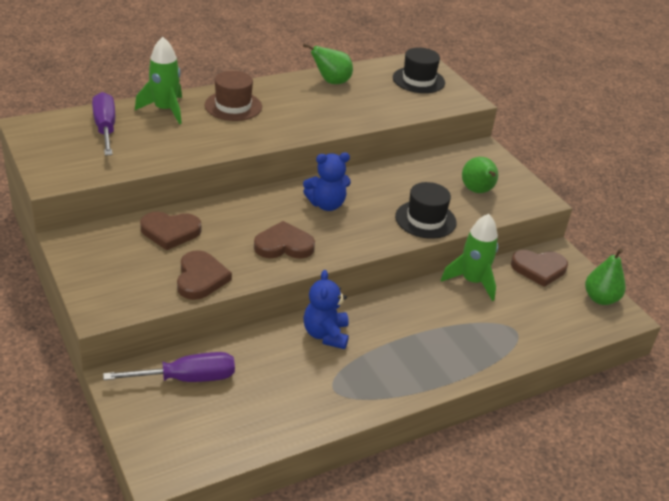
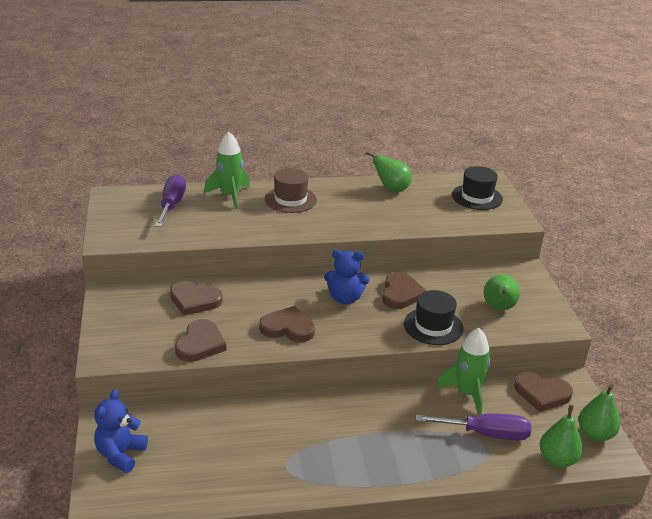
camera: 20 degrees right, 5 degrees down
purple screwdriver [103,352,235,382] -> purple screwdriver moved to [416,413,531,441]
blue teddy bear [303,270,349,349] -> blue teddy bear moved to [94,389,148,473]
none -> brown heart [382,272,427,309]
none -> green pear [540,405,583,468]

